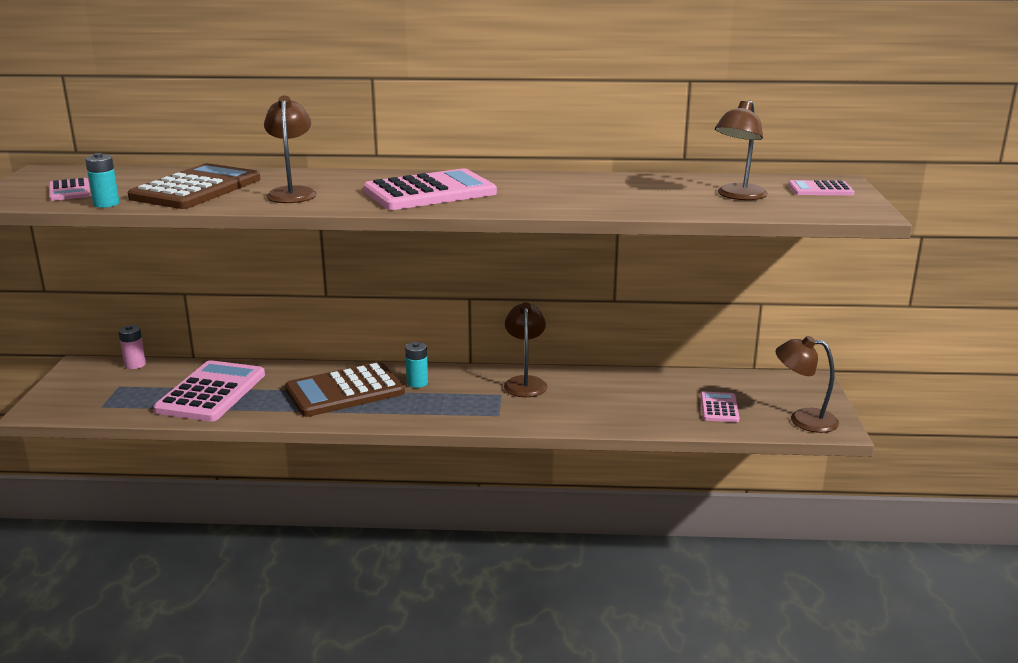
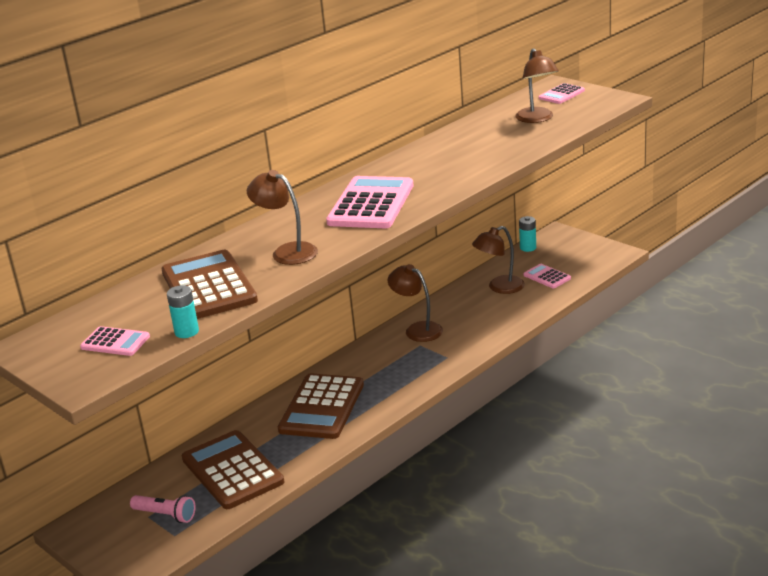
camera: 45 degrees left, 5 degrees up
pink battery [118,325,146,369] -> none
pink calculator [153,360,265,421] -> brown calculator [182,430,284,509]
turquoise battery [405,342,428,388] -> turquoise battery moved to [519,216,536,252]
brown lamp [776,336,839,433] -> brown lamp moved to [472,226,525,294]
none -> pink flashlight [130,495,196,523]

